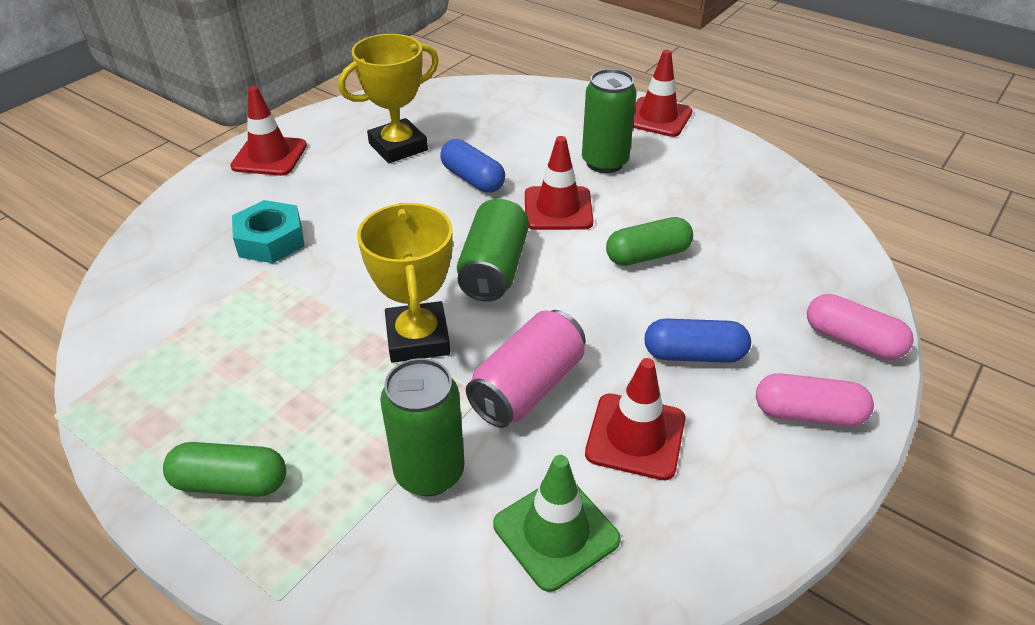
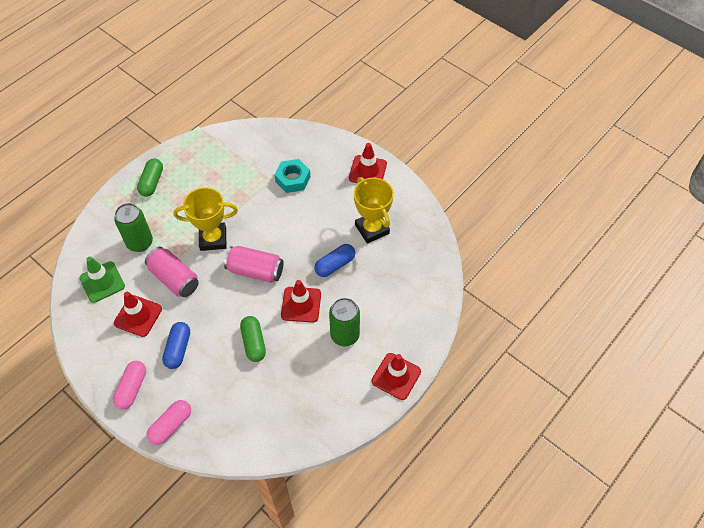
camera: 95 degrees right, 15 degrees up
green can [457,198,529,302] -> pink can [224,246,284,283]

